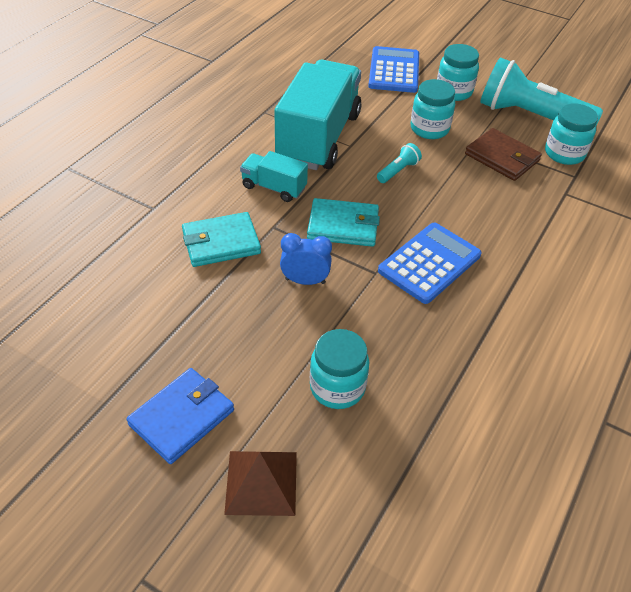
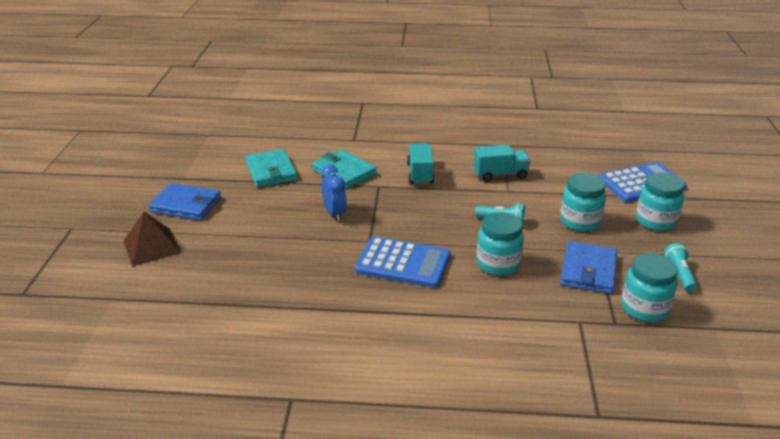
camera: 65 degrees right, 15 degrees down
turquoise truck [274,60,361,170] -> turquoise truck [473,144,531,182], size x0.47
turquoise wallet [307,198,380,247] -> turquoise wallet moved to [245,149,297,187]
turquoise jar [310,329,369,409] -> turquoise jar moved to [477,212,524,276]
brown wallet [465,128,542,181] -> blue wallet [560,241,617,294]
turquoise flashlight [480,57,603,125] -> turquoise flashlight [664,243,697,292], size x0.41

